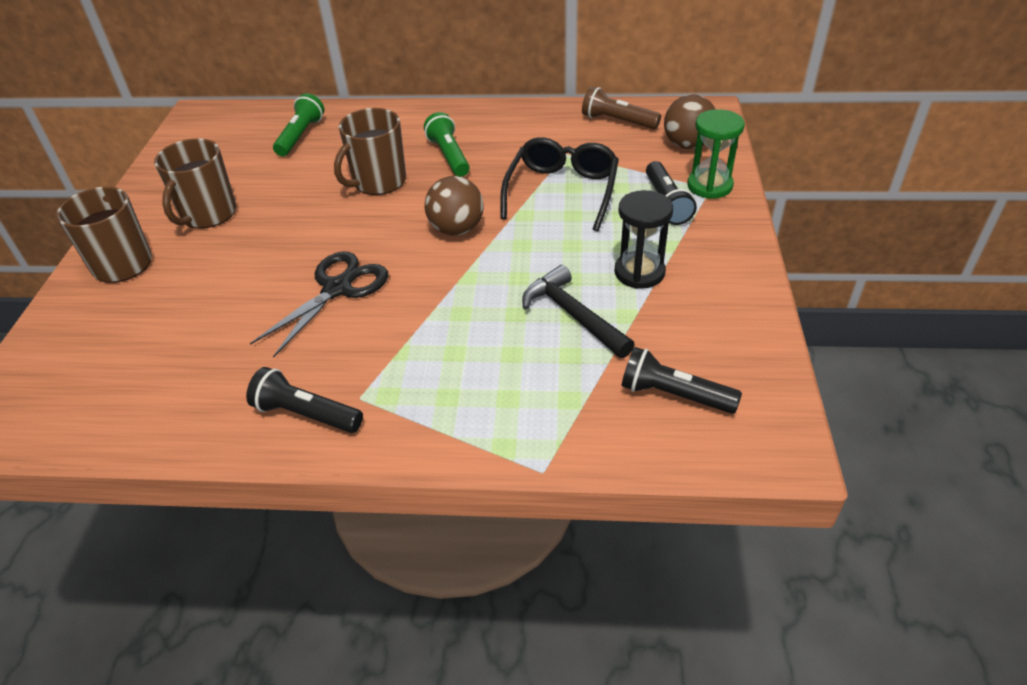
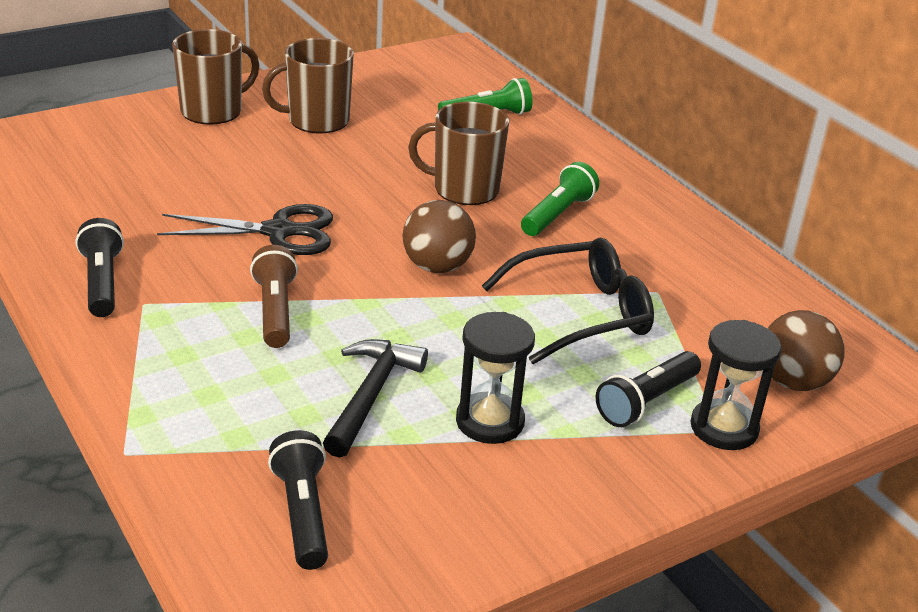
camera: 50 degrees right, 10 degrees down
brown flashlight [582,86,661,129] -> brown flashlight moved to [250,245,298,348]
green hourglass [687,109,745,199] -> black hourglass [690,320,782,450]

